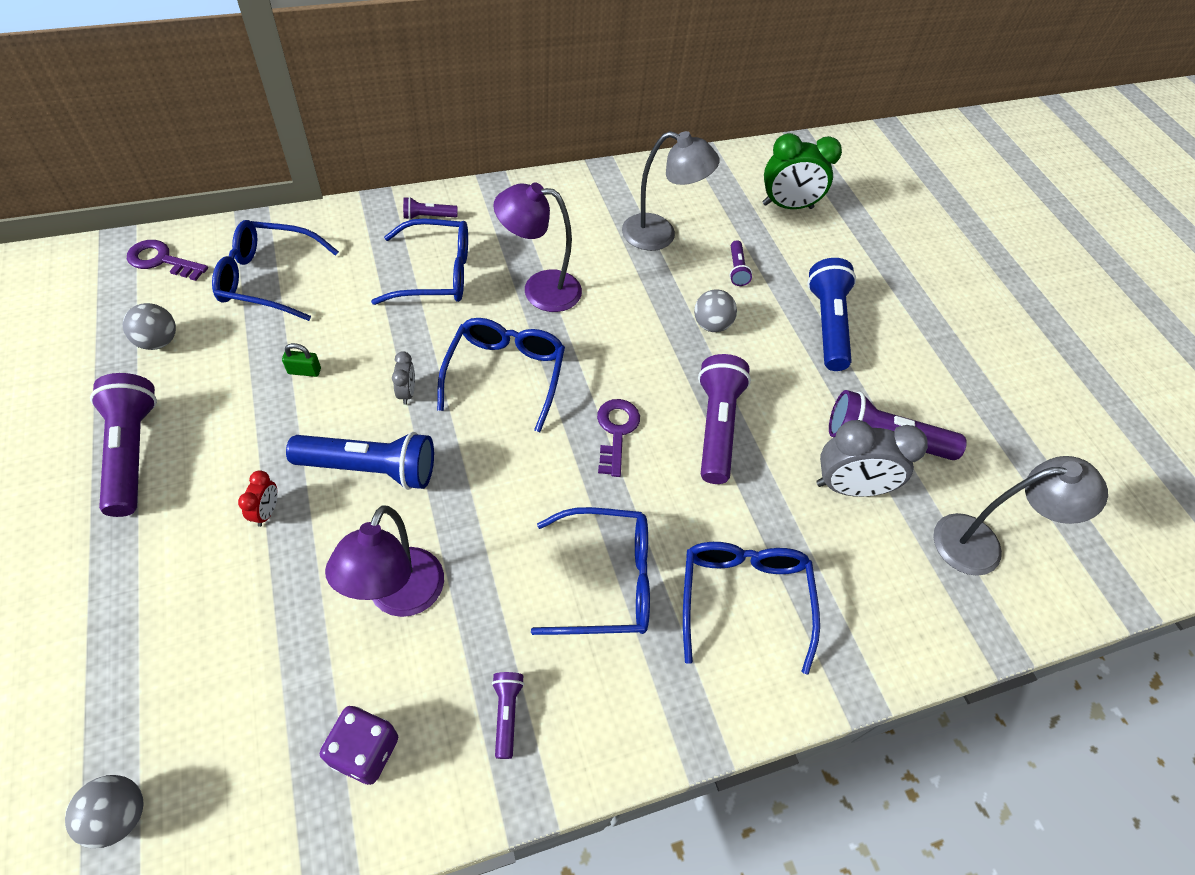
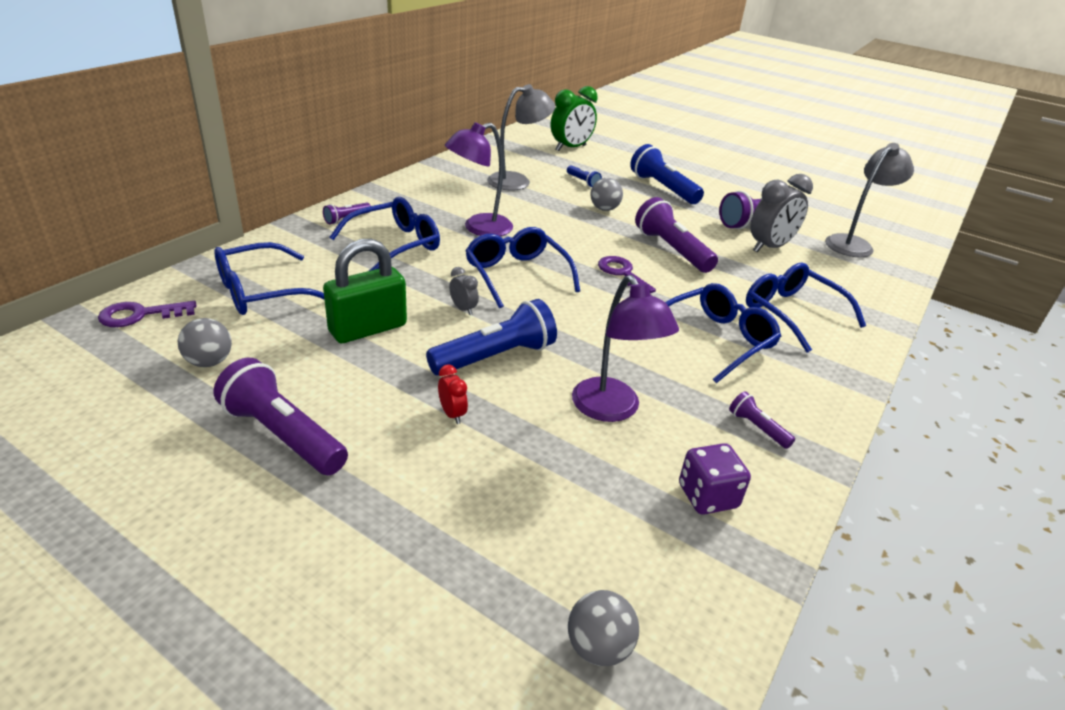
camera: 35 degrees left, 20 degrees down
green padlock [282,343,321,377] -> green padlock [323,239,407,343], size x2.45
purple flashlight [729,240,752,286] -> blue flashlight [567,165,602,187]

